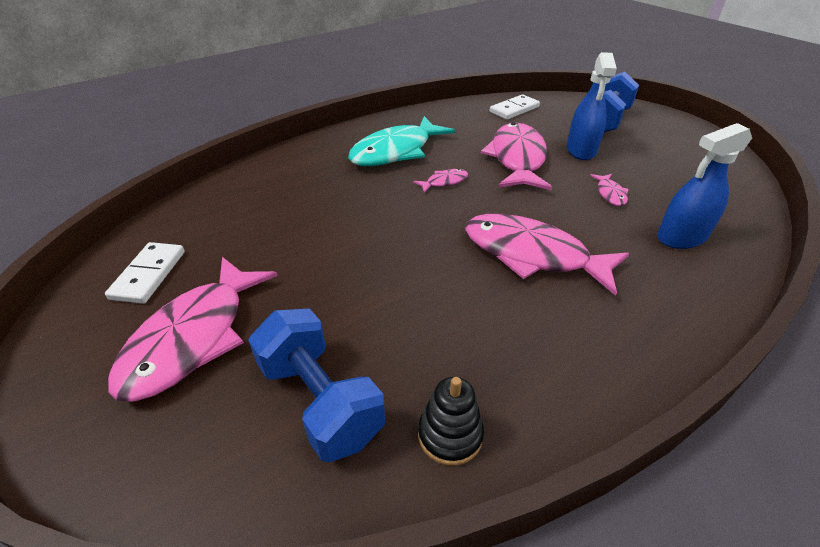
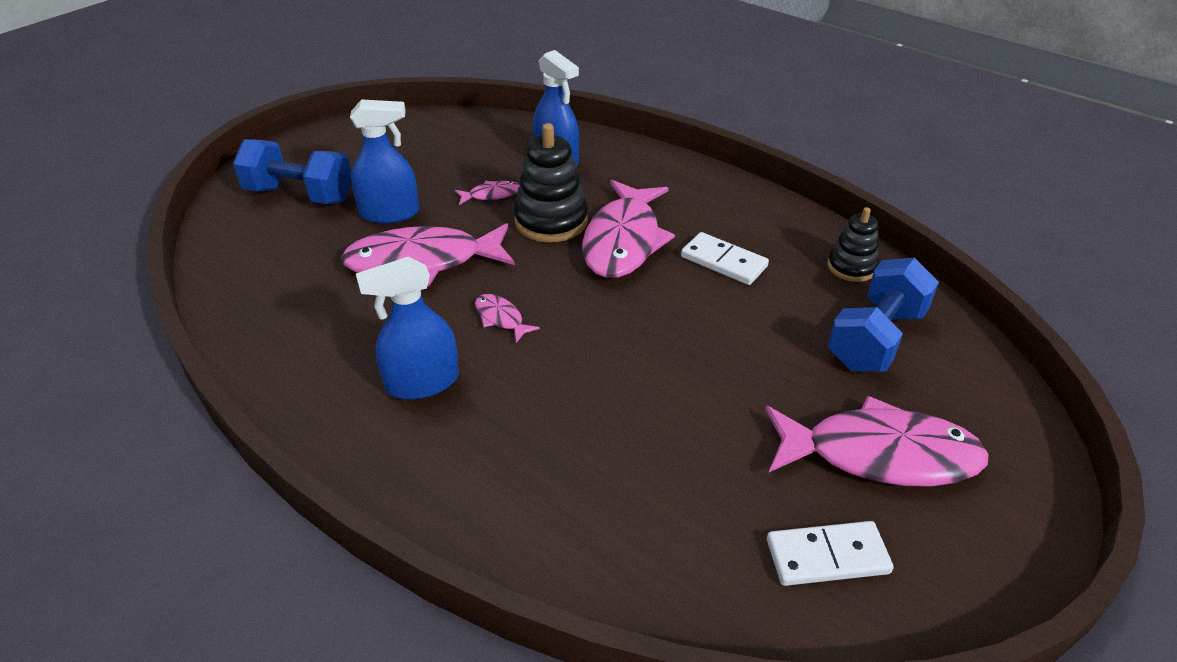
camera: 105 degrees left, 0 degrees up
turquoise fish [348,116,456,166] -> blue spray bottle [356,256,459,400]
white domino [490,94,540,120] -> white domino moved to [681,232,769,285]
none -> black stacking toy [514,123,588,242]

